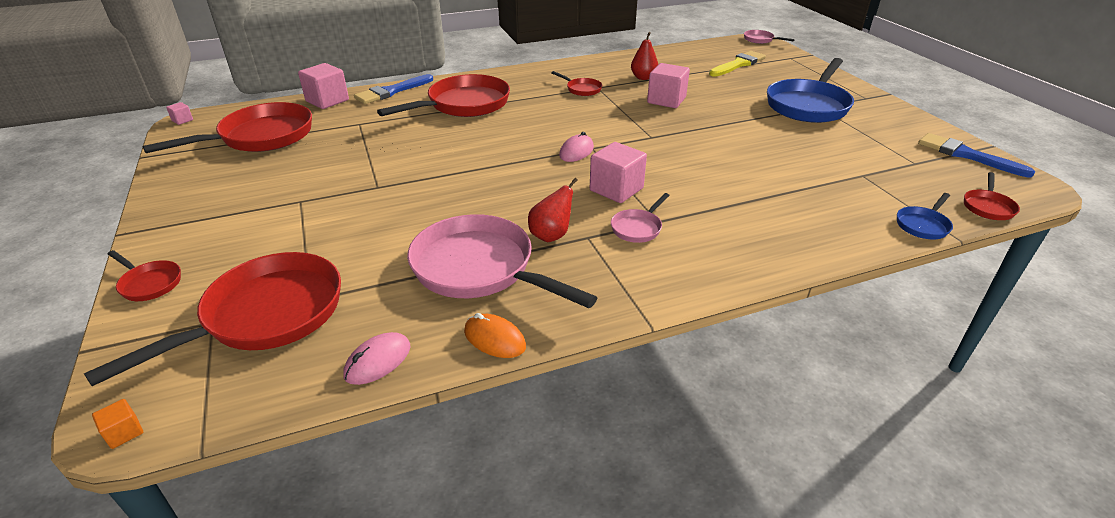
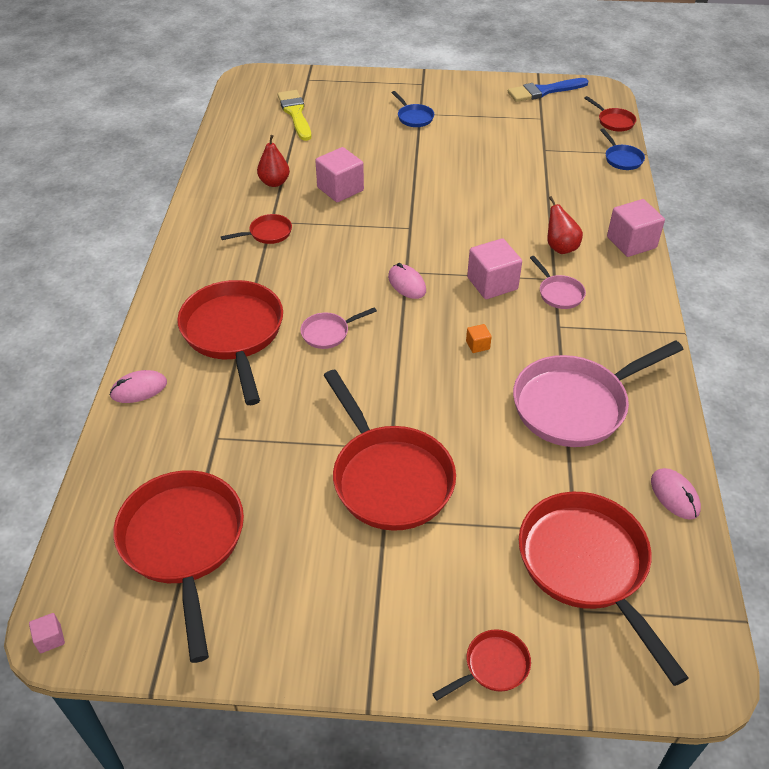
camera: 65 degrees left, 10 degrees up
orange cube [92,399,143,449] -> orange cube moved to [466,324,492,353]
pink cube [298,63,349,109] -> pink cube moved to [607,199,665,257]
blue brush [354,74,433,104] -> pink mouse [110,370,167,403]
orange mouse [464,313,526,358] -> none
red pear [528,178,578,242] -> red pear moved to [548,196,583,254]
pink pan [744,30,795,44] -> pink pan moved to [300,307,377,349]
blue pan [767,58,854,123] -> blue pan [392,91,434,127], size x0.45
none -> red pan [323,370,456,531]

